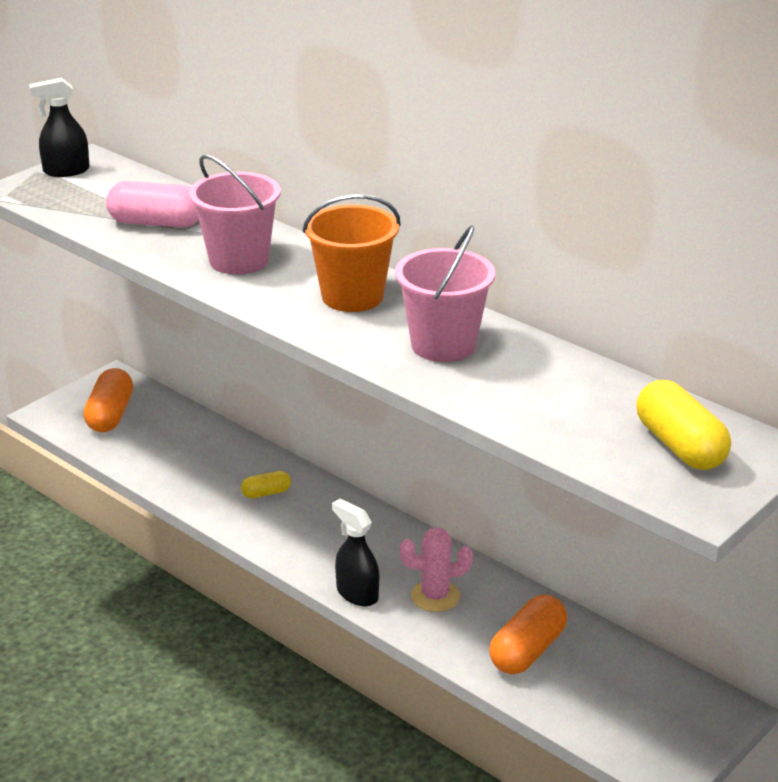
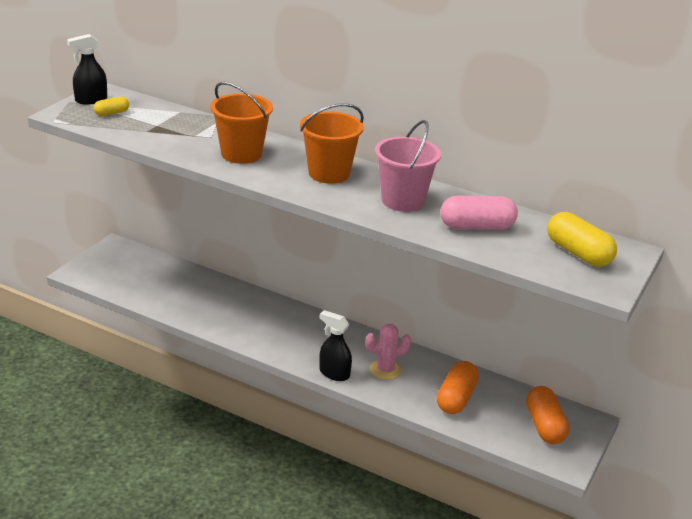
camera: 15 degrees left, 0 degrees up
orange capsule [83,368,133,432] -> orange capsule moved to [526,386,569,444]
pink capsule [106,181,199,228] -> pink capsule moved to [440,196,518,230]
pink bucket [189,155,281,275] -> orange bucket [210,82,273,164]
yellow capsule [241,471,291,498] -> yellow capsule moved to [94,97,129,116]

